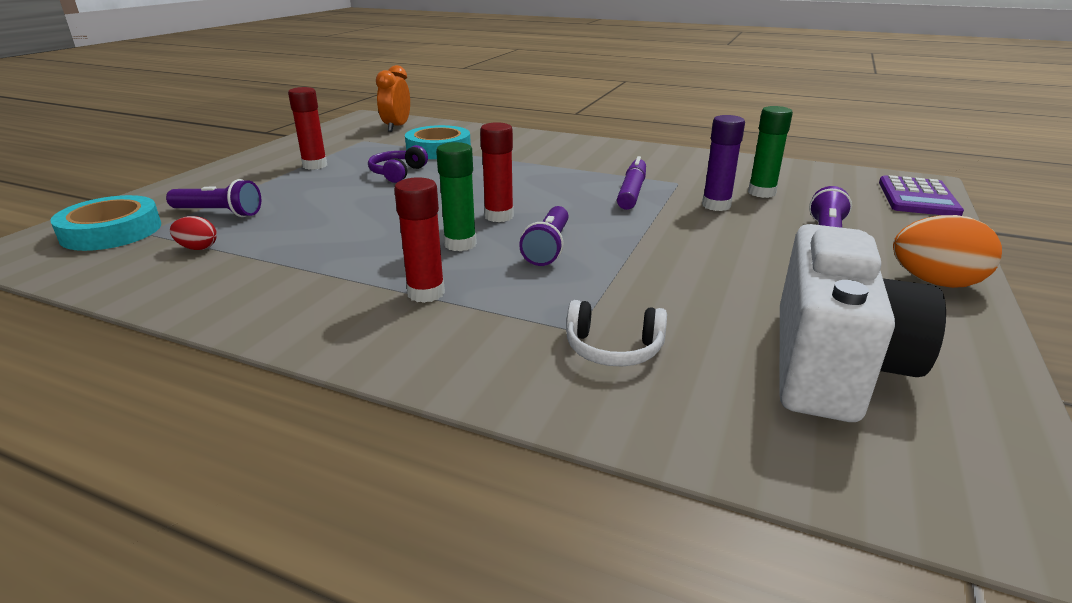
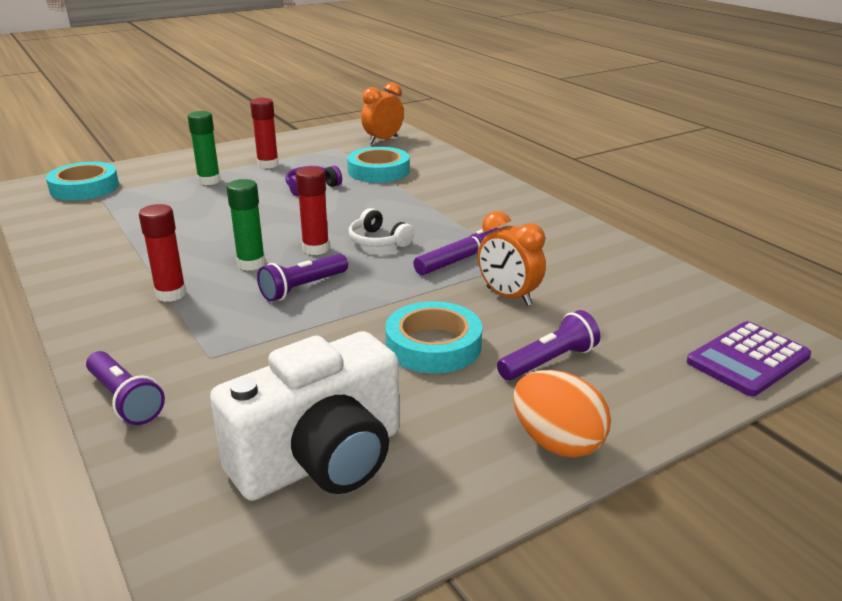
camera: 35 degrees right, 0 degrees up
purple flashlight [166,179,261,217] -> purple flashlight moved to [86,351,165,425]
red egg [170,216,217,250] -> none
white headphones [566,300,667,366] -> white headphones moved to [349,208,414,247]
purple glue stick [702,115,745,211] -> orange clock [478,211,546,306]
green glue stick [748,106,793,198] -> green glue stick moved to [188,111,221,185]
none -> turquoise tape [385,301,482,373]

